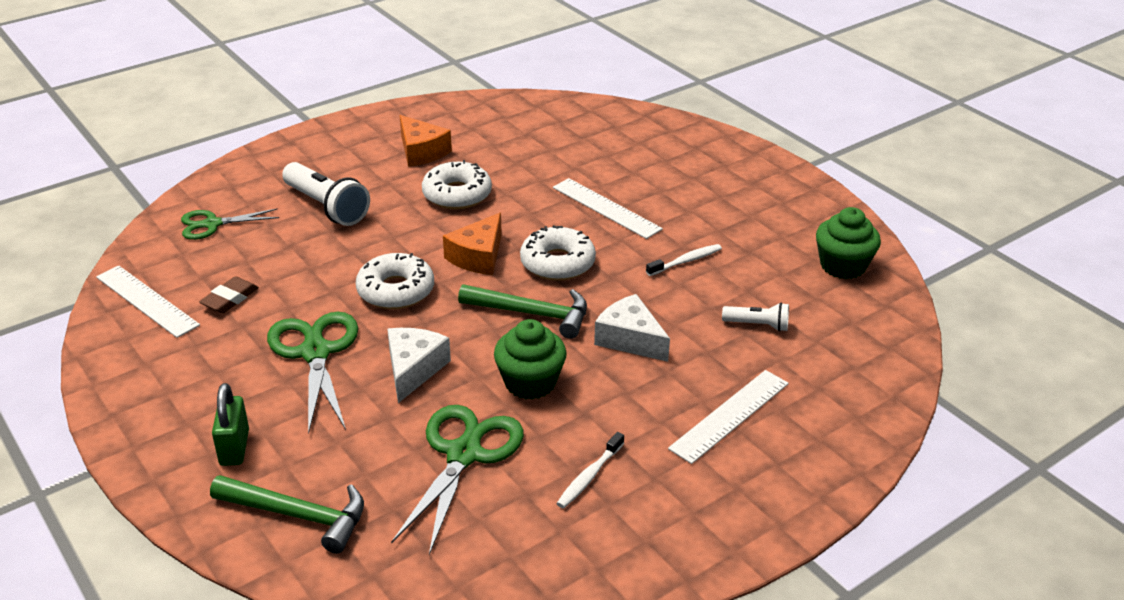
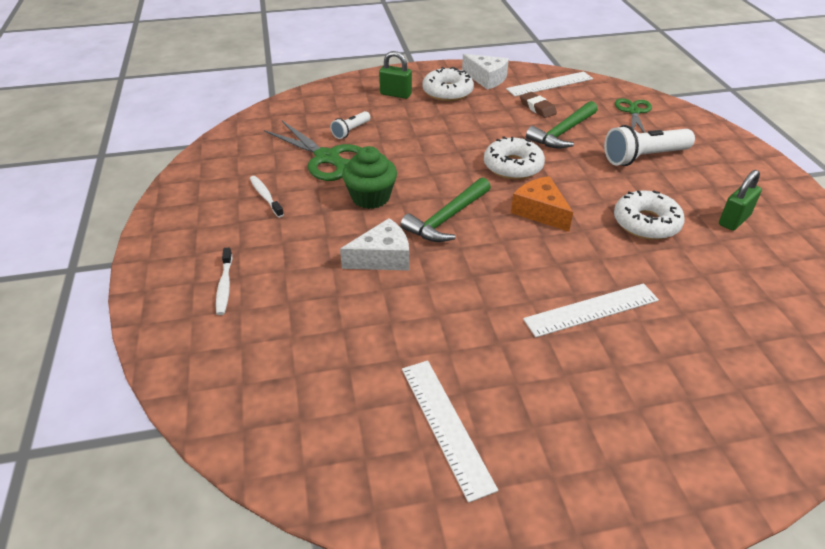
camera: 115 degrees right, 5 degrees up
green hammer [210,475,364,554] -> green hammer moved to [526,101,598,149]
green scissors [267,312,358,434] -> none
white cheese [387,328,451,403] -> white cheese moved to [462,54,509,90]
orange cheese [400,115,452,167] -> green padlock [719,170,762,231]
white donut [520,225,596,281] -> white donut moved to [422,67,474,101]
white toothbrush [646,244,722,276] -> white toothbrush moved to [216,247,232,315]
white ruler [668,370,789,464] -> white ruler moved to [402,360,498,503]
white flashlight [722,303,789,332] -> white flashlight moved to [330,111,370,139]
green cupcake [816,207,881,279] -> none

